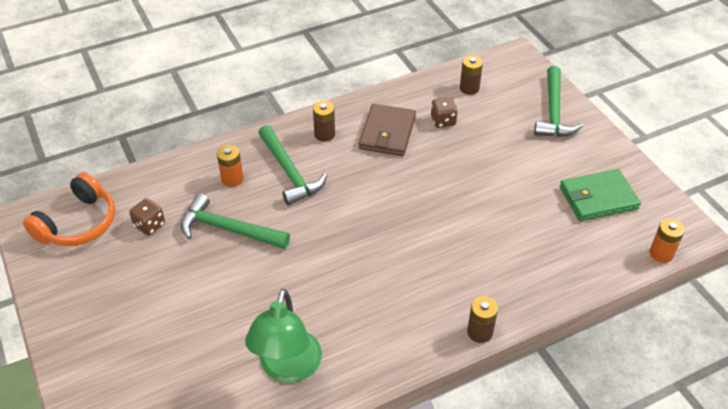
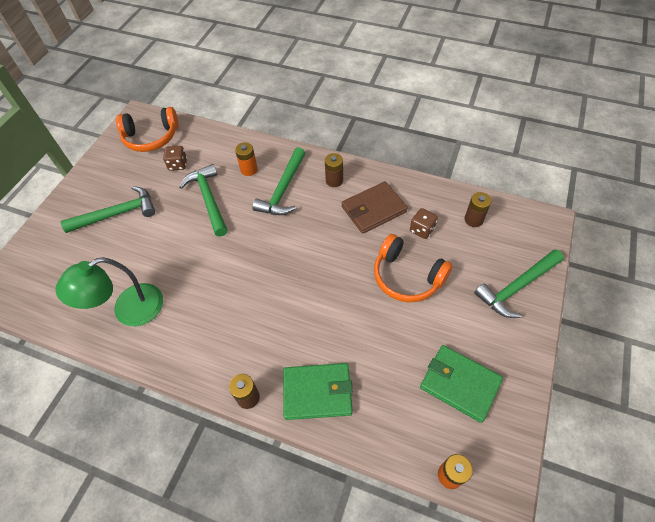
camera: 50 degrees right, 10 degrees up
none -> green hammer [61,186,155,233]
none -> green wallet [283,363,353,420]
none -> orange headphones [374,234,453,302]

